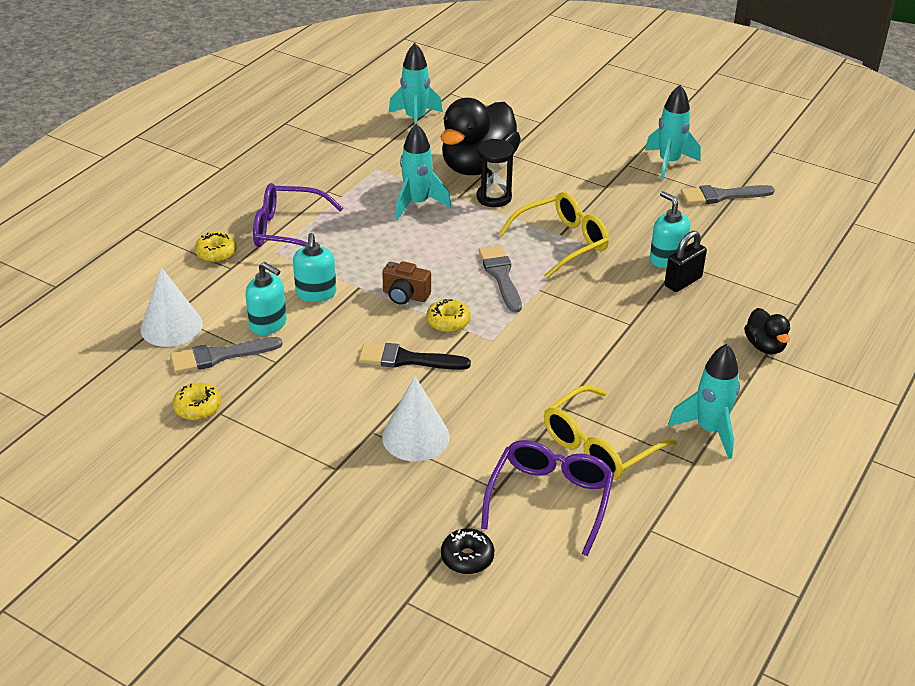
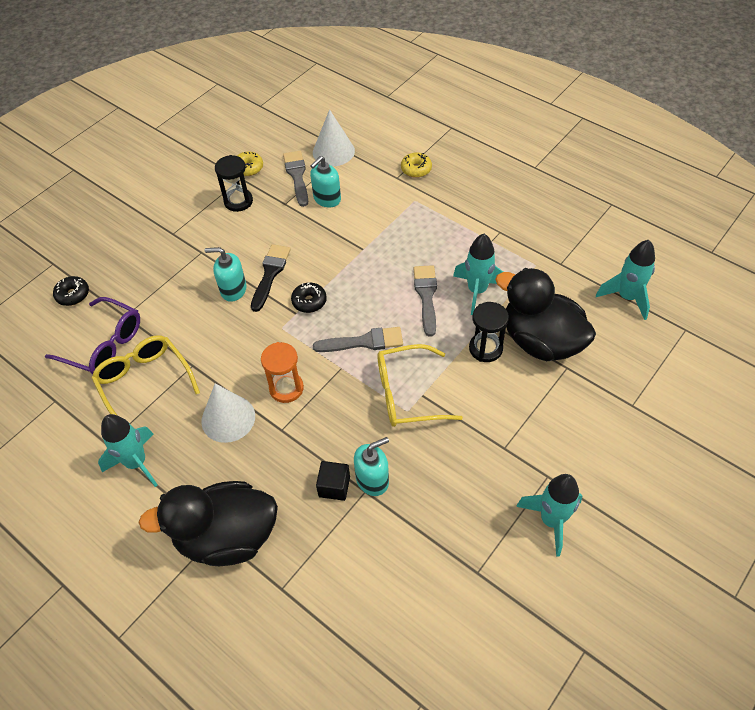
camera: 100 degrees right, 15 degrees up
purple glasses [253,183,343,247] -> none
turquoise soap dispenser [293,233,336,302] -> turquoise soap dispenser moved to [205,247,247,302]
brown camera [382,261,431,305] -> none
white cone [382,376,450,461] -> white cone moved to [201,384,255,443]
yellow donut [426,299,470,332] -> black donut [291,283,327,313]
yellow glasses [499,192,609,279] -> yellow glasses turned 105 degrees clockwise [377,344,463,427]
black padlock [664,231,707,292] -> black cube [316,461,350,501]
grey brush [681,185,775,205] -> grey brush moved to [414,265,437,337]
black duck [744,308,790,354] -> black duck [138,481,278,566], size x2.12
none -> black hourglass [215,155,253,212]
none -> orange hourglass [261,342,304,403]

